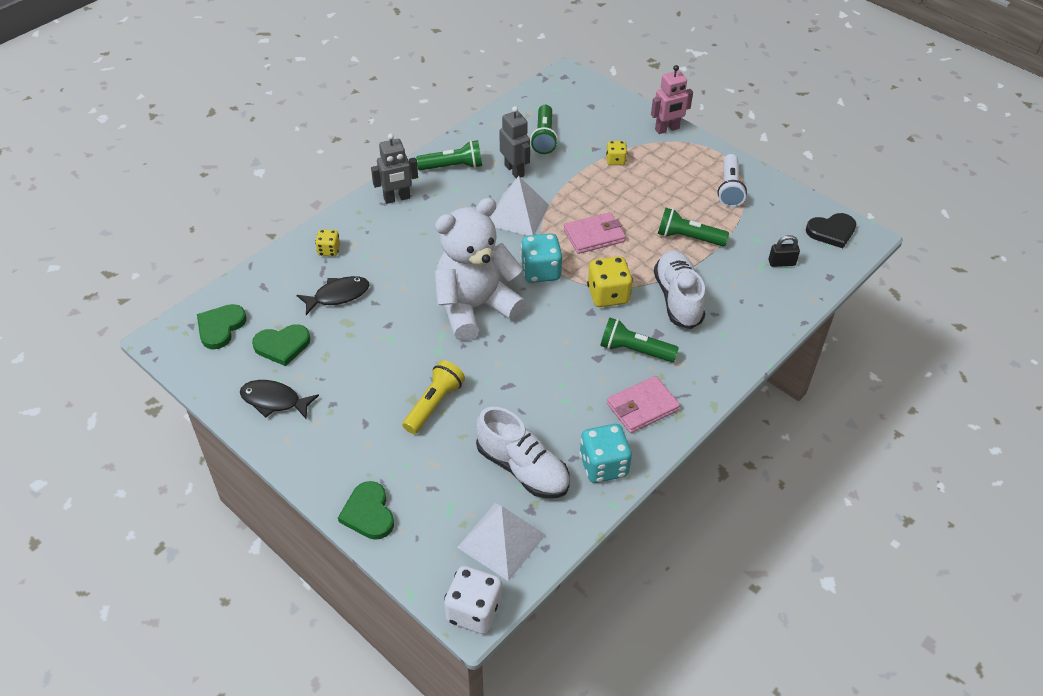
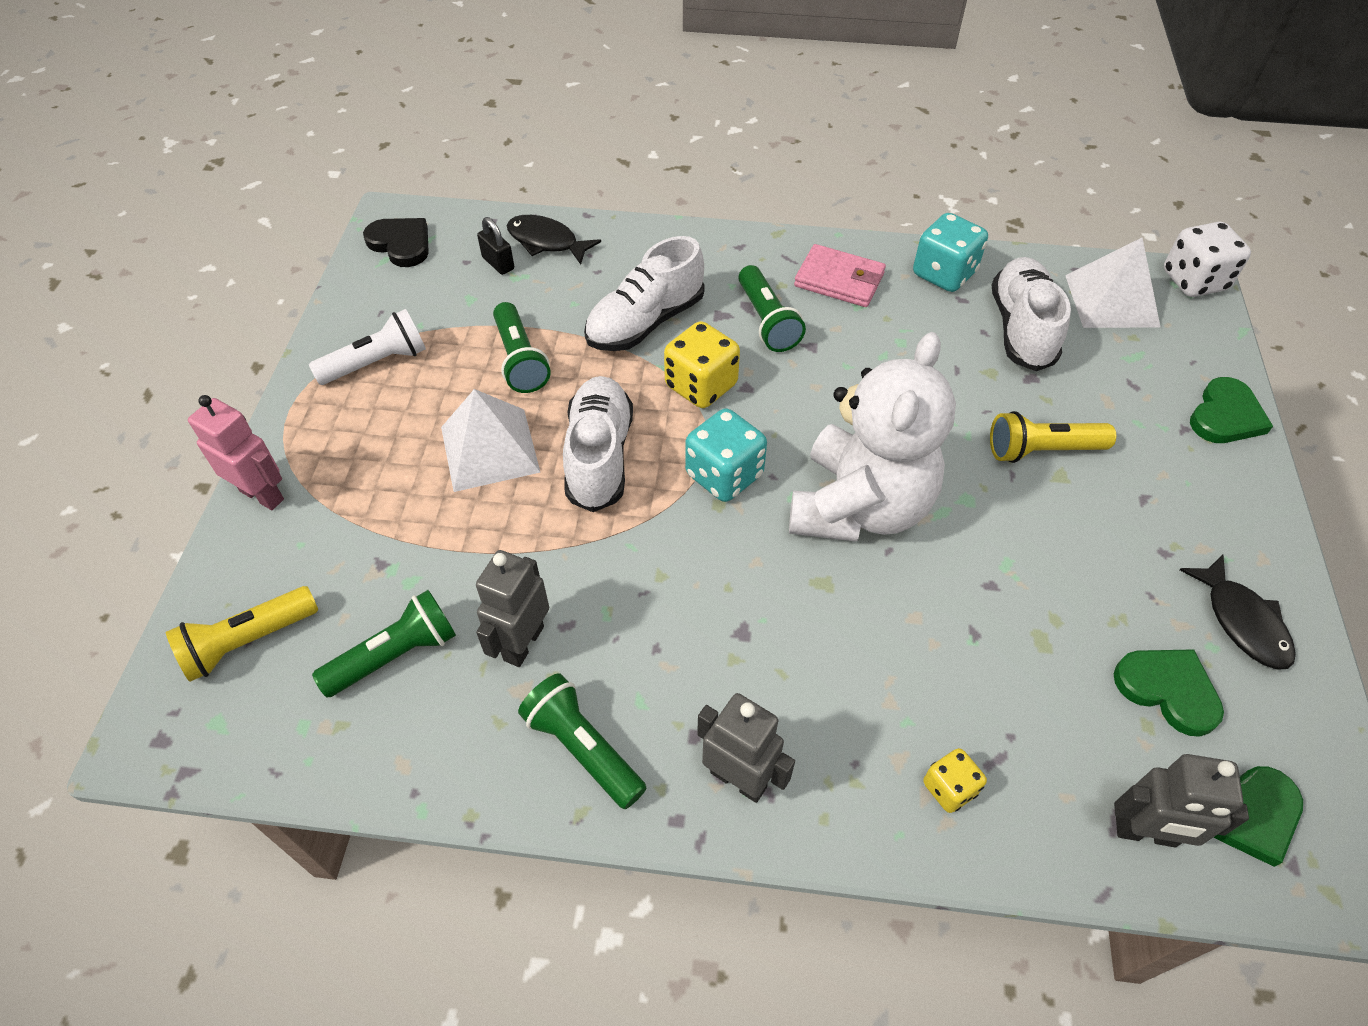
camera: 125 degrees left, 5 degrees up
black fish [297,276,370,315] -> black fish moved to [507,215,601,265]
white teddy bear [434,198,526,341] -> white teddy bear turned 90 degrees counterclockwise [789,332,956,542]
white pyramid [490,176,549,236] -> white pyramid moved to [441,389,540,492]
pink wallet [564,212,626,254] -> white shoe [563,376,633,512]
yellow dice [606,141,627,165] -> none
none -> yellow flashlight [166,586,318,682]
none -> grey robot [1114,754,1249,847]

